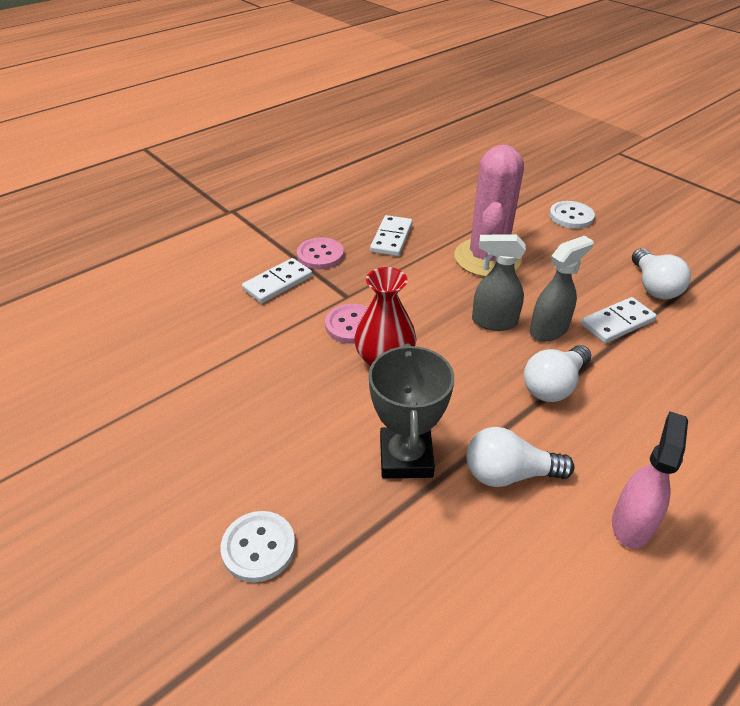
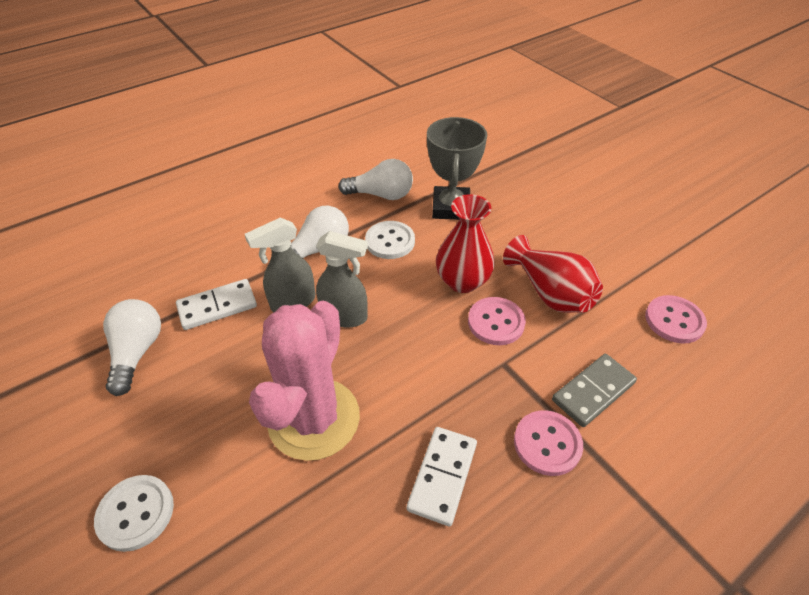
camera: 175 degrees left, 5 degrees up
white button [220,511,295,582] -> white button moved to [365,221,415,259]
white domino [242,258,312,303] -> grey domino [552,354,637,427]
pink spray bottle [612,412,688,549] -> none
none -> red vase [503,235,603,313]
none -> pink button [645,295,707,344]

